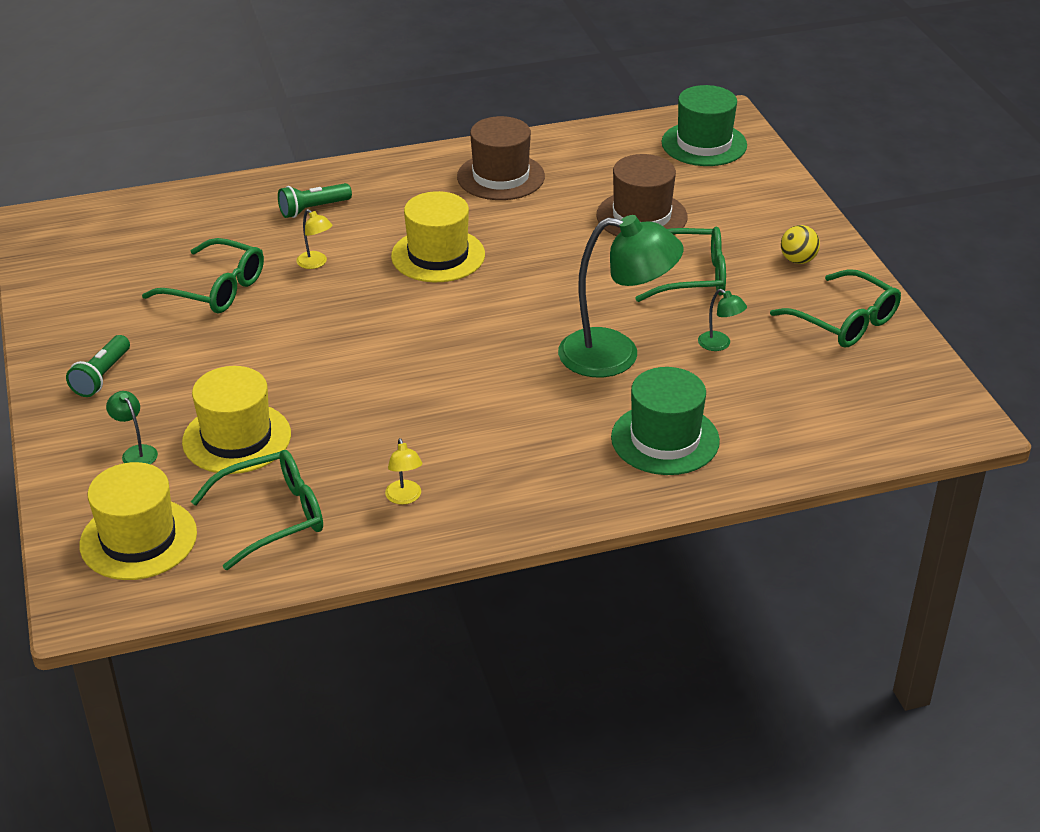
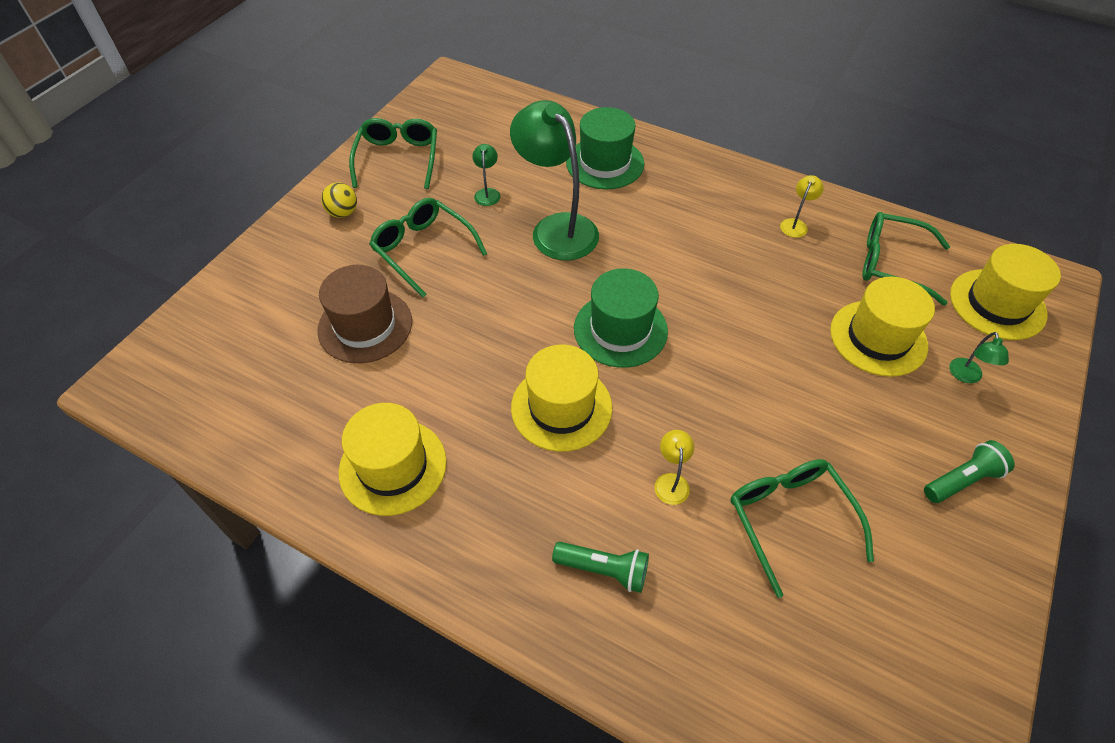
camera: 135 degrees left, 15 degrees up
brown hat [457,116,545,200] -> yellow hat [339,403,447,516]
green hat [661,85,747,166] -> green hat moved to [574,269,668,368]

